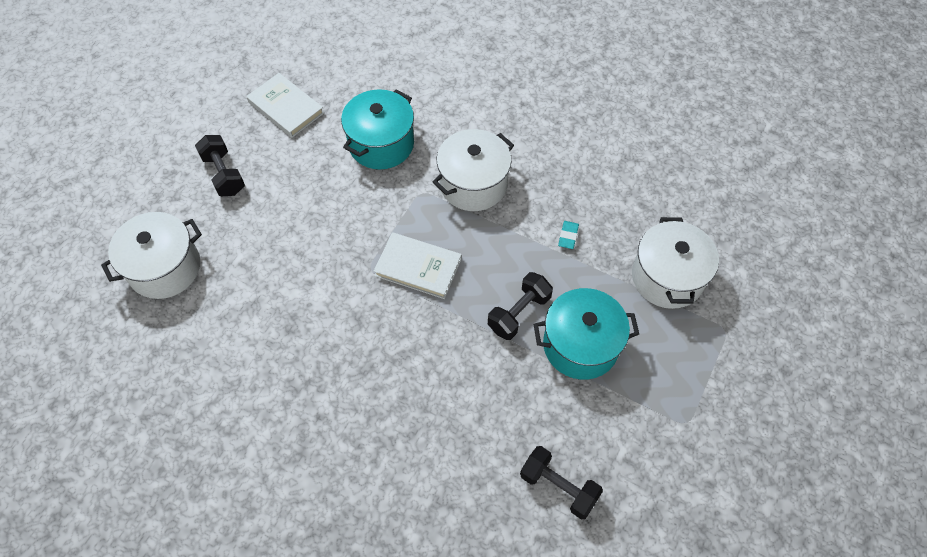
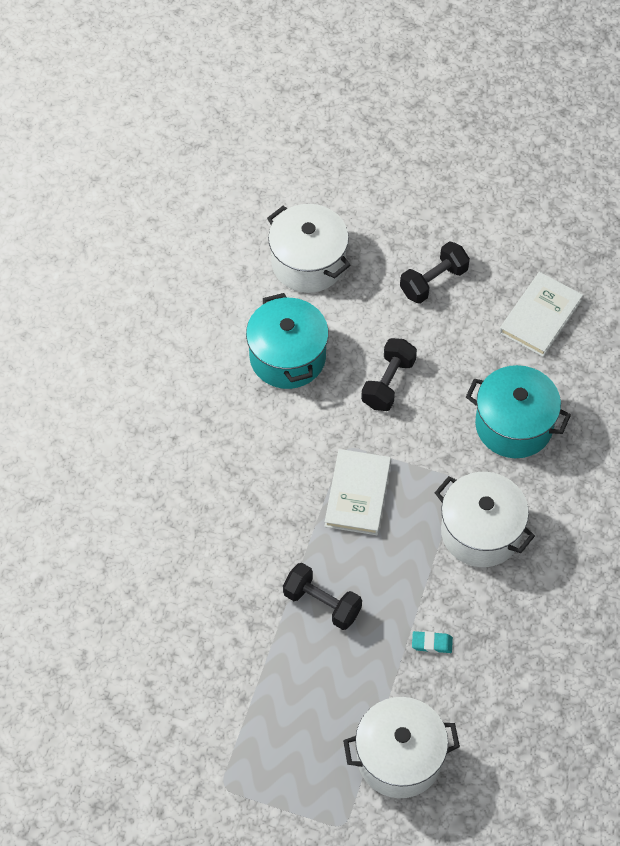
camera: 80 degrees right, 0 degrees up
black dumbbell [520,446,603,519] -> black dumbbell moved to [361,338,417,411]
turquoise pot [533,288,639,380] -> turquoise pot moved to [246,293,329,389]

